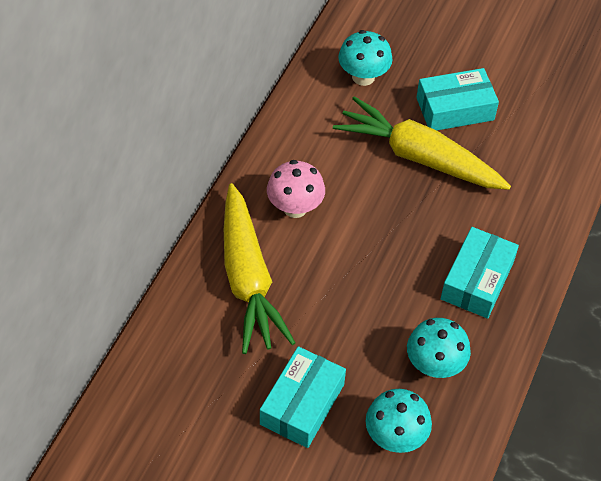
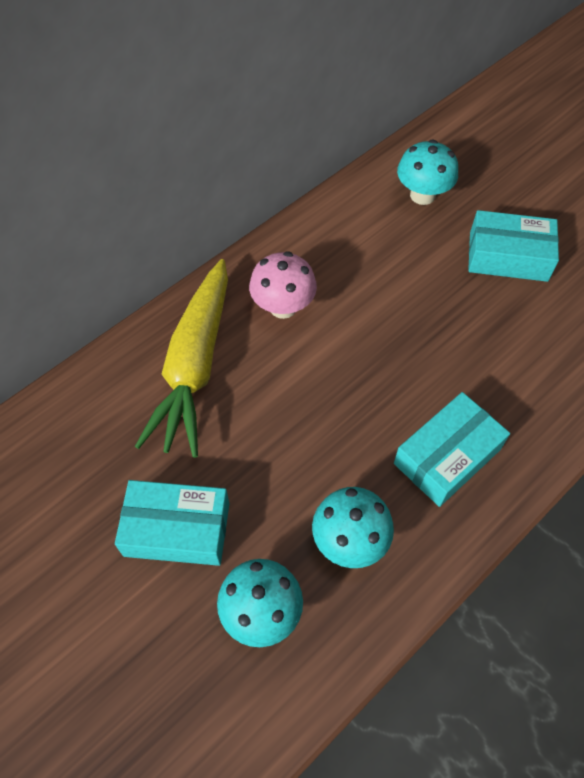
camera: 25 degrees right, 5 degrees up
turquoise box [260,346,346,448] -> turquoise box turned 45 degrees clockwise [115,480,229,566]
yellow carrot [333,96,511,190] -> none

